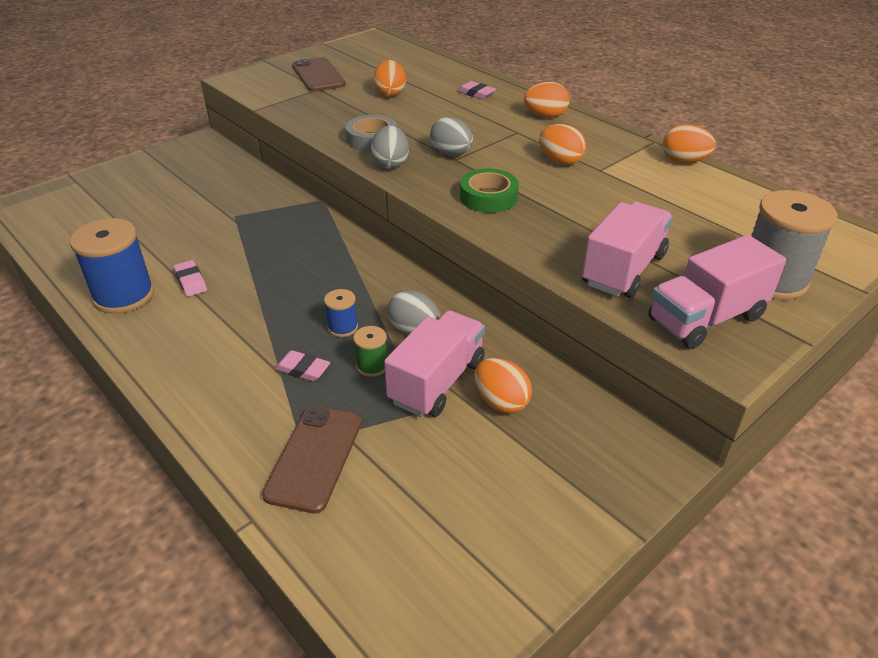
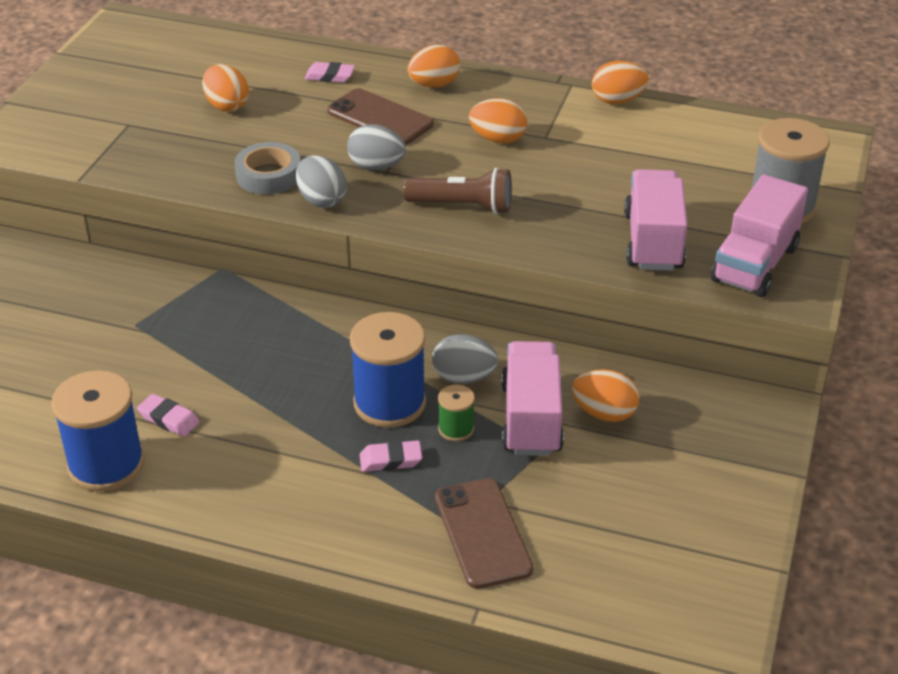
camera: 30 degrees left, 0 degrees up
brown phone [292,57,346,92] -> brown phone moved to [327,88,434,145]
blue spool [324,289,358,337] -> blue spool [350,312,426,428], size x2.05
green tape [460,168,519,213] -> brown flashlight [403,168,512,214]

